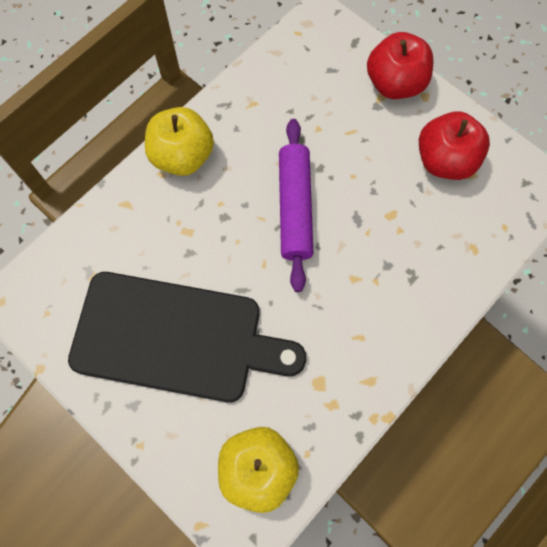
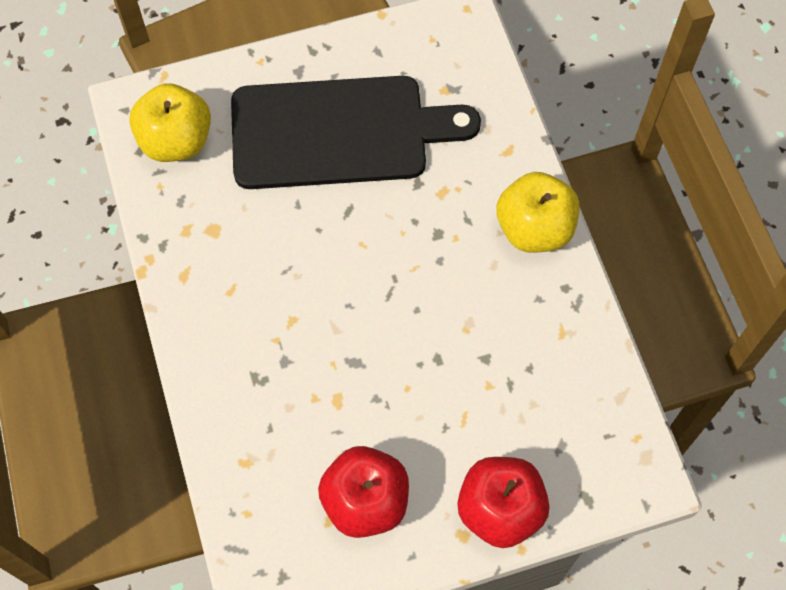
camera: 120 degrees right, 5 degrees down
black cutting board [68,272,306,402] -> black cutting board turned 135 degrees counterclockwise [231,76,481,189]
purple rolling pin [279,119,314,292] -> none

